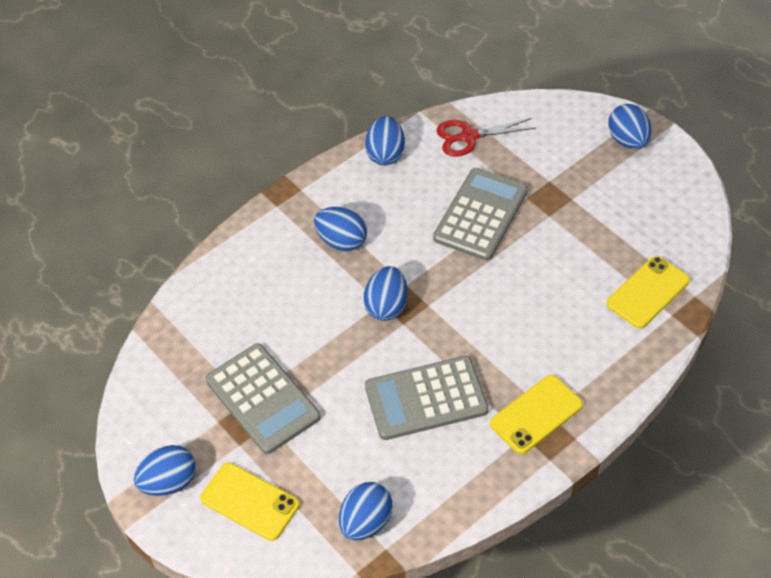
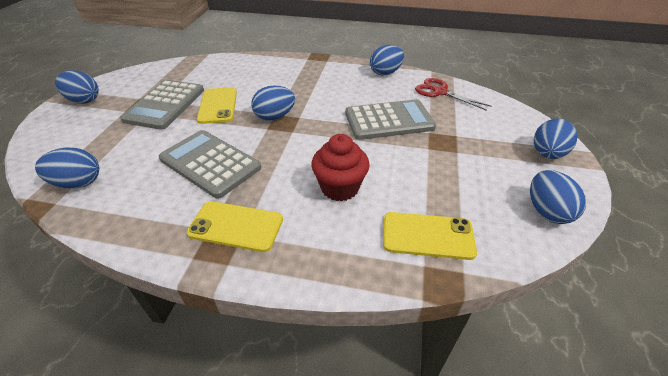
camera: 50 degrees right, 10 degrees down
yellow phone [200,462,299,541] -> yellow phone moved to [197,87,237,124]
blue egg [314,207,367,251] -> blue egg moved to [530,170,586,224]
none -> red cupcake [311,134,370,201]

